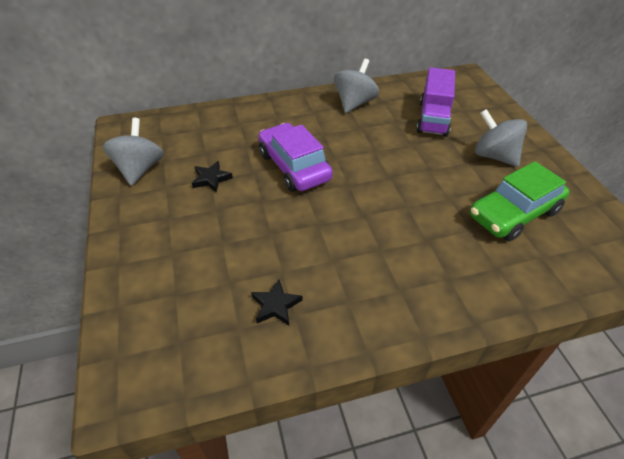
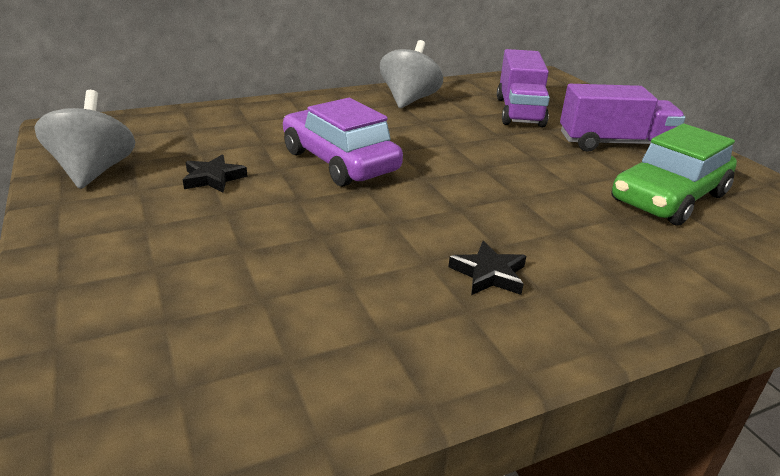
camera: 10 degrees left, 15 degrees down
black star [251,280,302,326] -> black star moved to [448,241,526,295]
grey spinning top [475,109,527,167] -> purple truck [560,84,685,152]

